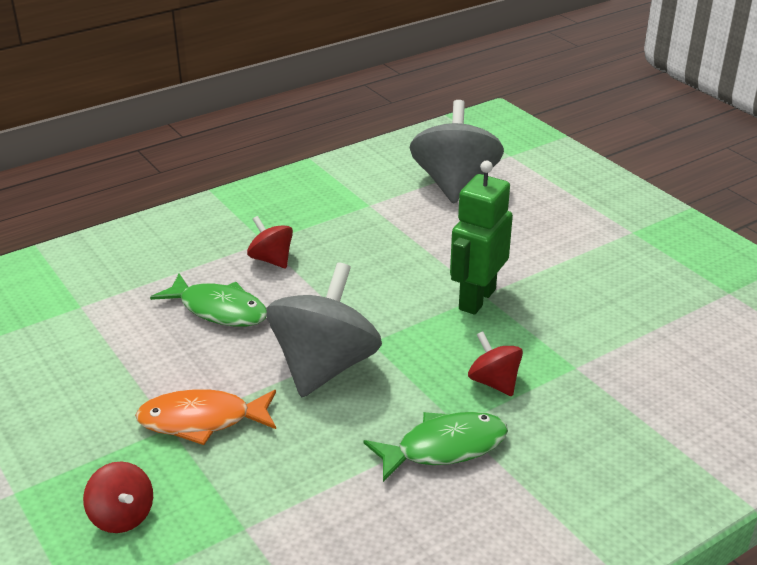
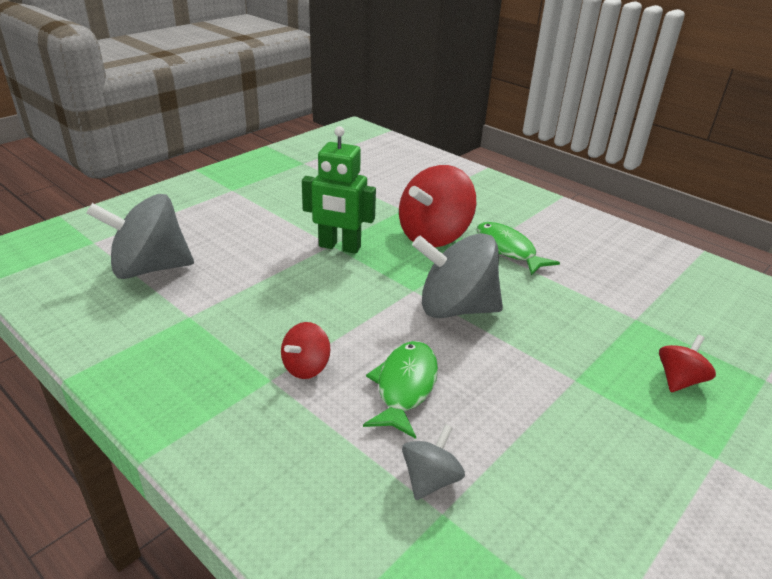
camera: 105 degrees left, 0 degrees up
orange fish [135,389,276,445] -> none
red spinning top [468,331,523,396] -> red spinning top [399,165,476,247], size x2.00
none -> grey spinning top [402,424,465,500]

